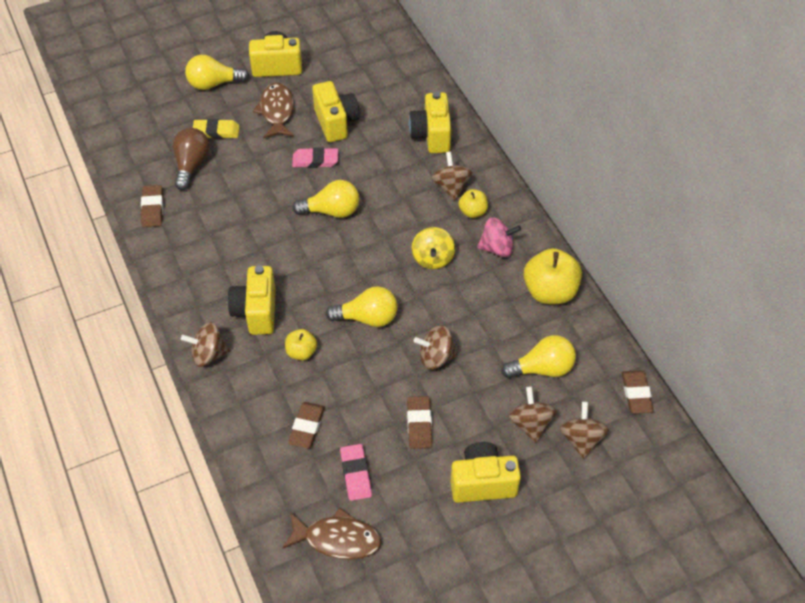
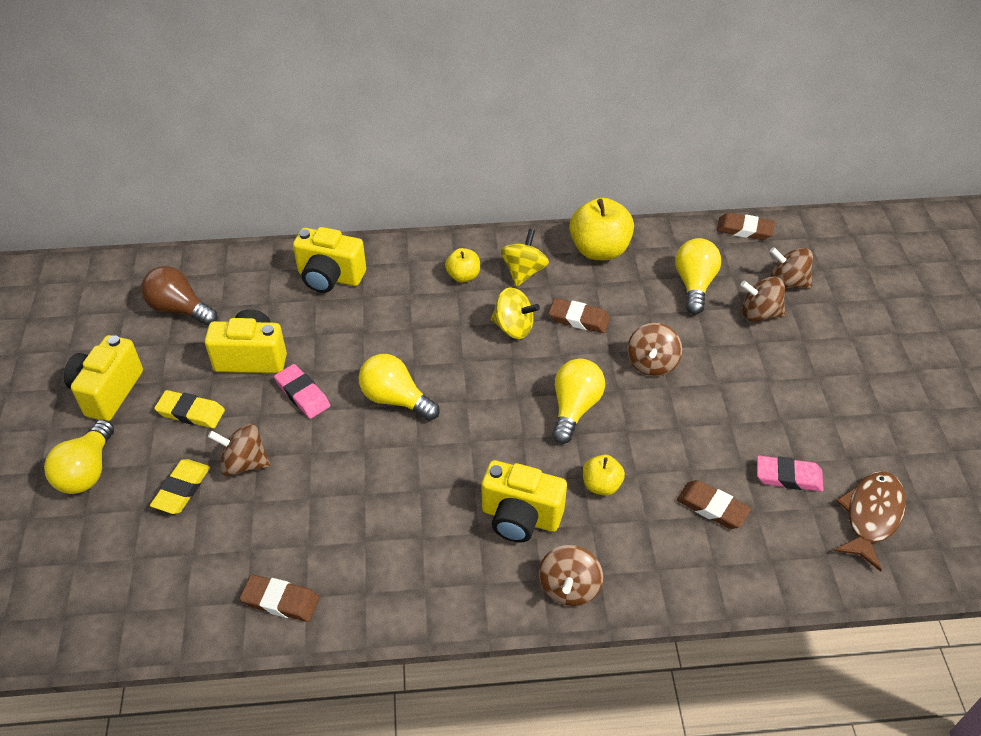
camera: 70 degrees left, 5 degrees down
brown light bulb [173,128,210,190] -> brown light bulb moved to [141,266,218,326]
brown fish [253,83,294,139] -> yellow eraser [154,390,225,428]
pink eraser [292,147,338,168] -> pink eraser turned 60 degrees counterclockwise [274,364,330,419]
yellow light bulb [292,180,359,218] -> yellow light bulb turned 75 degrees counterclockwise [359,354,440,421]
brown eraser [407,396,432,449] -> brown eraser moved to [549,298,610,333]
brown spinning top [431,152,472,201] -> brown spinning top moved to [208,423,270,476]
yellow camera [450,442,521,503] -> none
pink spinning top [477,217,521,257] -> yellow spinning top [501,229,549,286]

